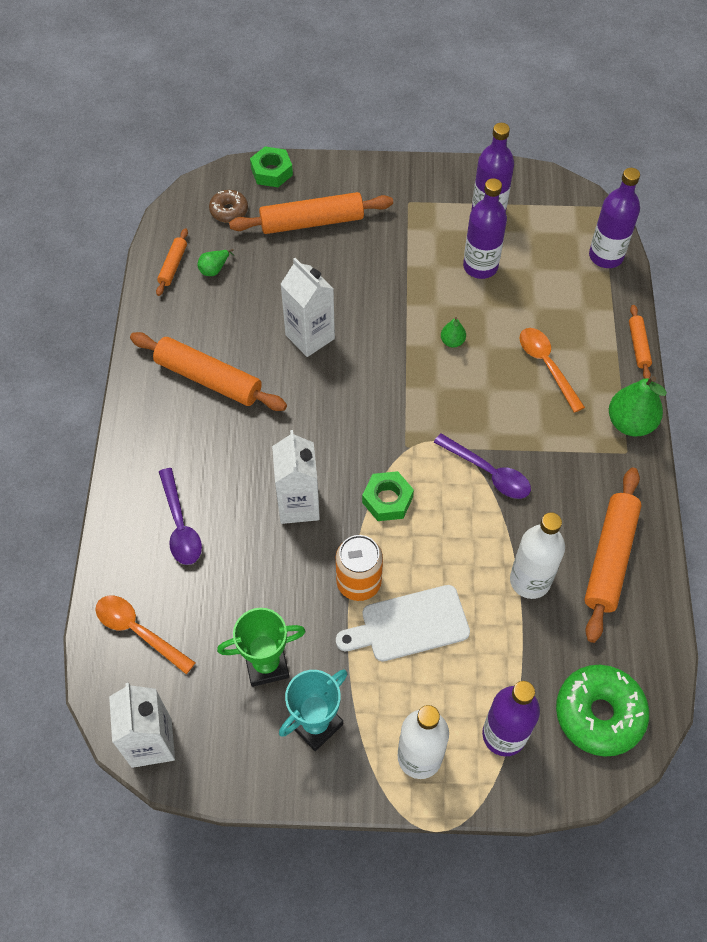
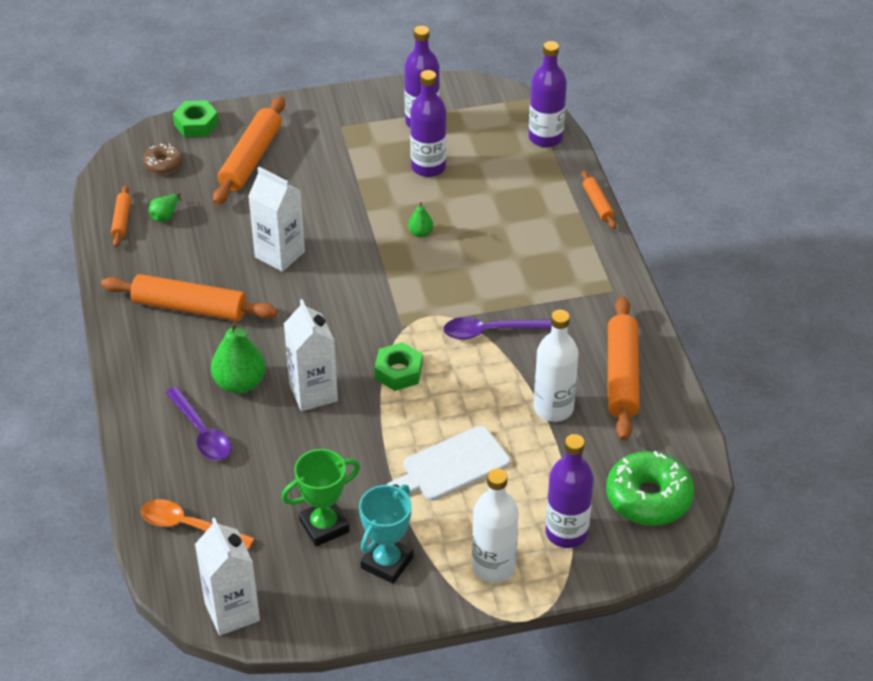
camera: 15 degrees left, 15 degrees down
orange rolling pin [229,192,393,234] -> orange rolling pin turned 45 degrees counterclockwise [213,97,285,205]
orange can [336,535,383,601] -> none
purple spoon [434,433,531,499] -> purple spoon turned 150 degrees clockwise [443,317,552,340]
orange spoon [519,328,585,413] -> none
green pear [609,376,667,436] -> green pear moved to [211,321,266,394]

